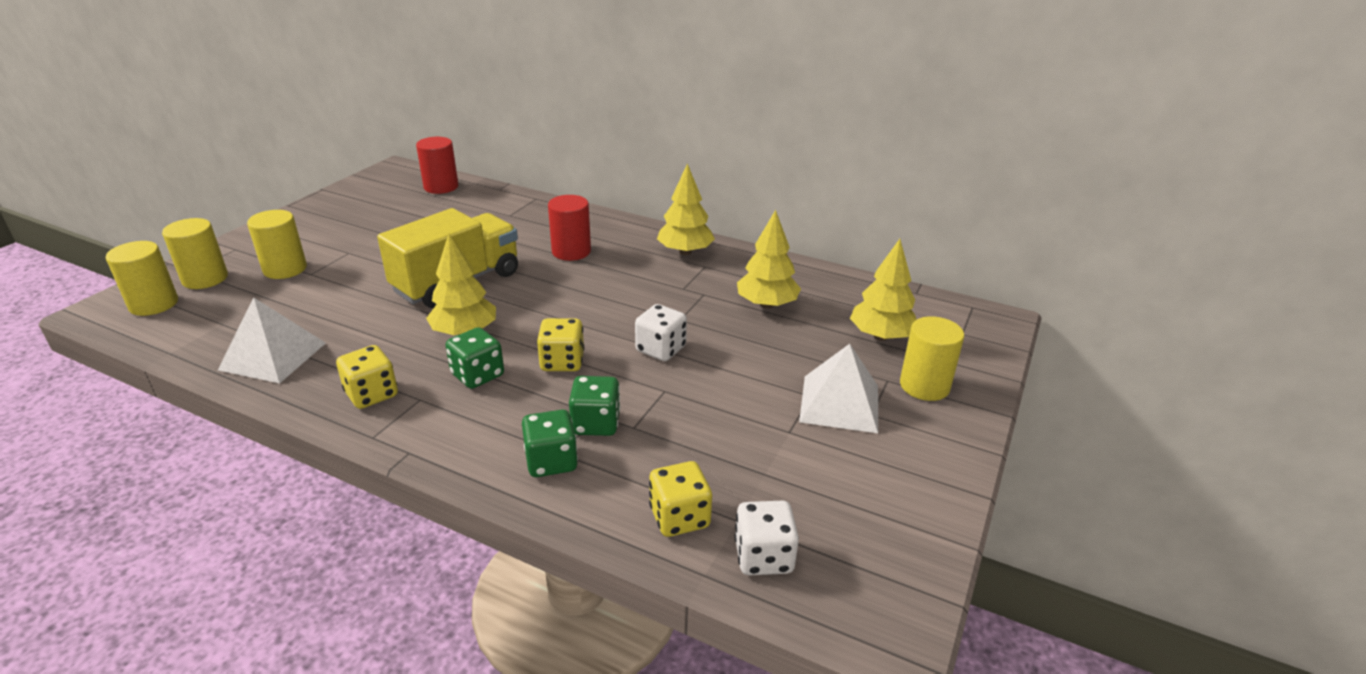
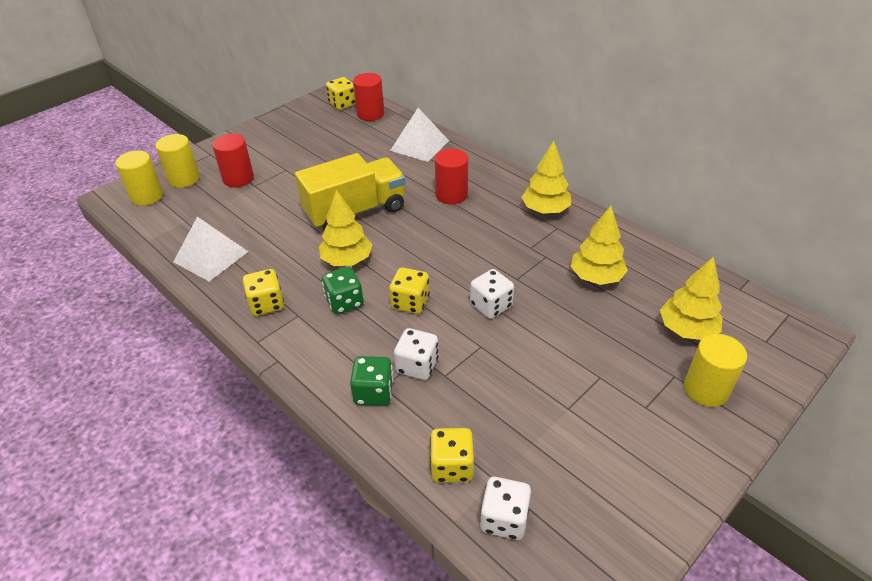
camera: 20 degrees right, 10 degrees up
yellow cylinder [247,210,307,279] -> red cylinder [212,134,254,187]
green dice [569,376,620,436] -> white dice [394,328,438,380]
white pyramid [799,344,878,433] -> white pyramid moved to [390,108,449,162]
none -> yellow dice [326,77,355,110]

